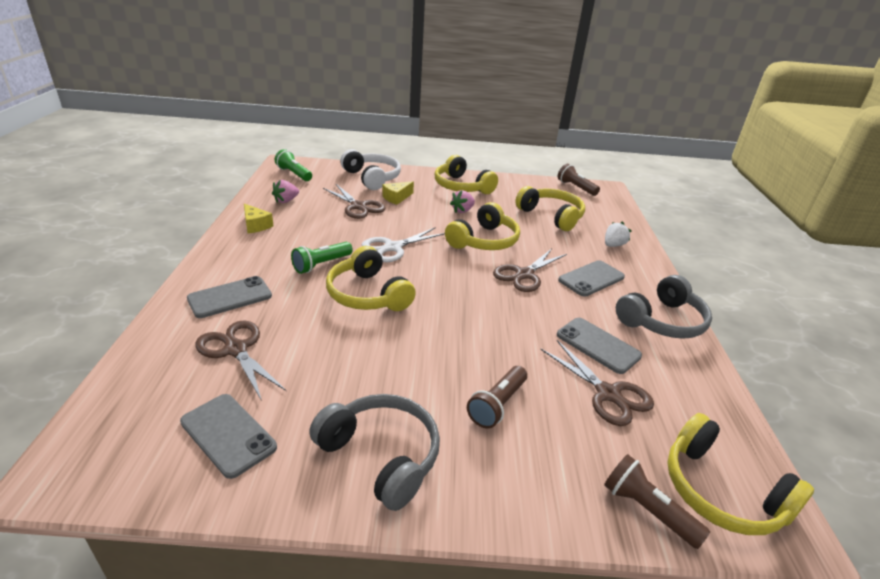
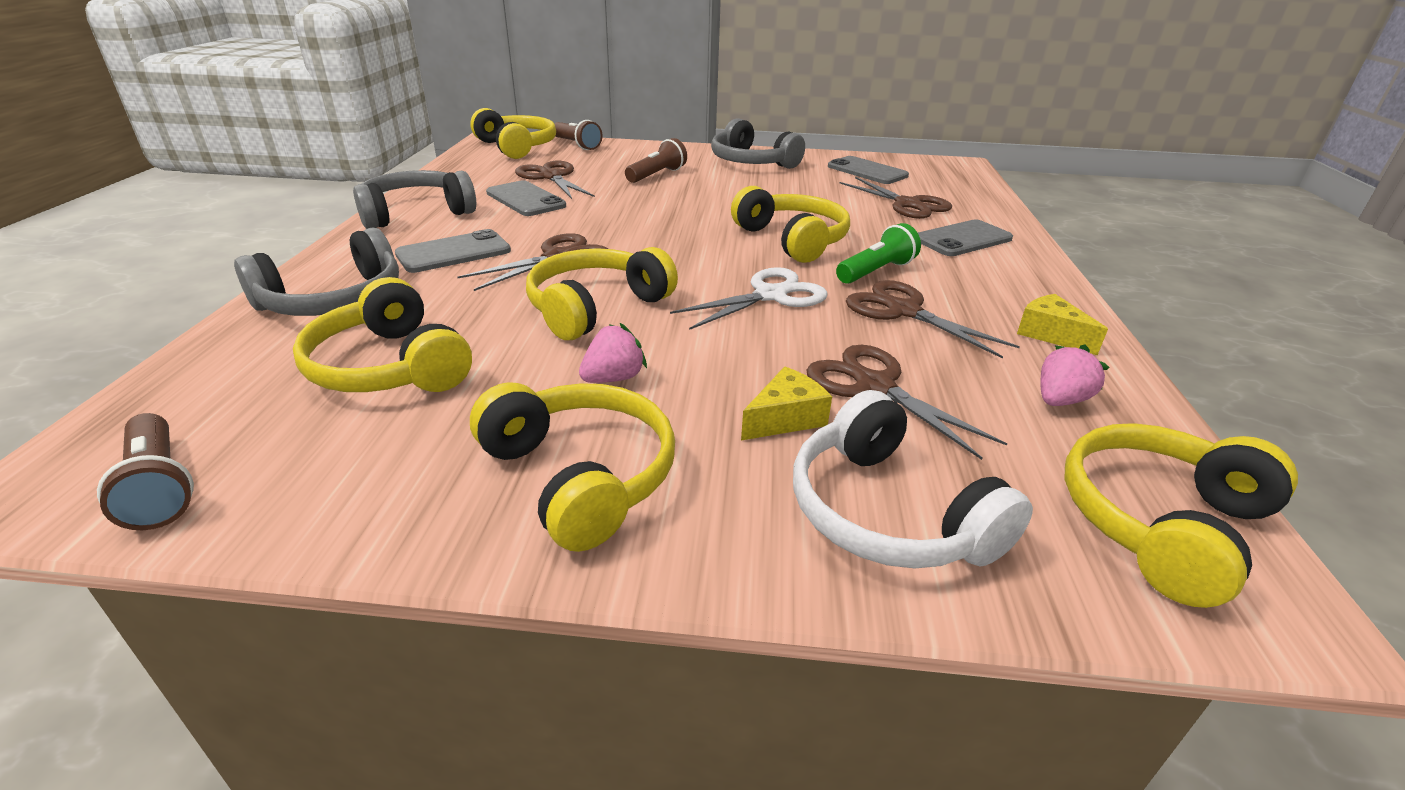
camera: 175 degrees left, 0 degrees up
green flashlight [275,149,312,181] -> yellow headphones [1064,423,1298,608]
white strawberry [605,222,631,247] -> grey headphones [234,227,399,316]
none -> brown scissors [846,280,1020,359]

